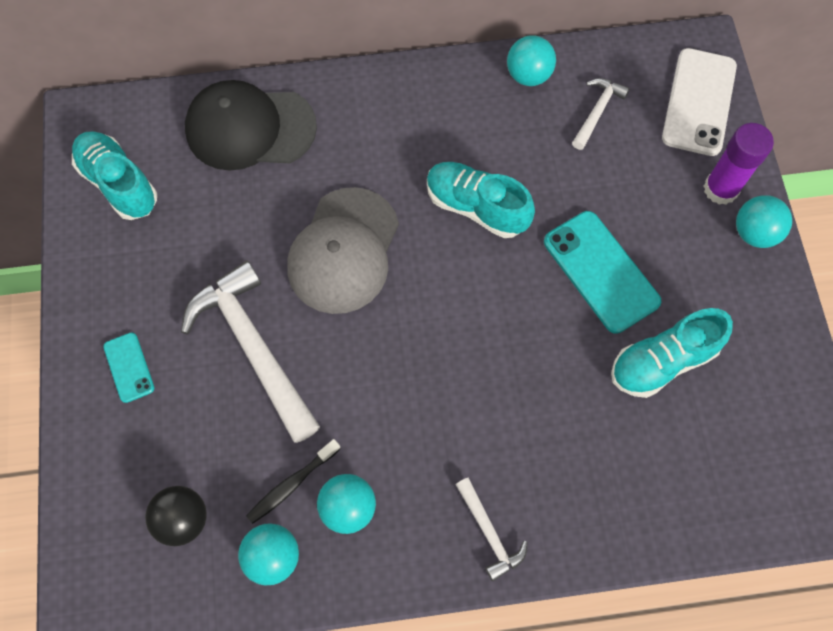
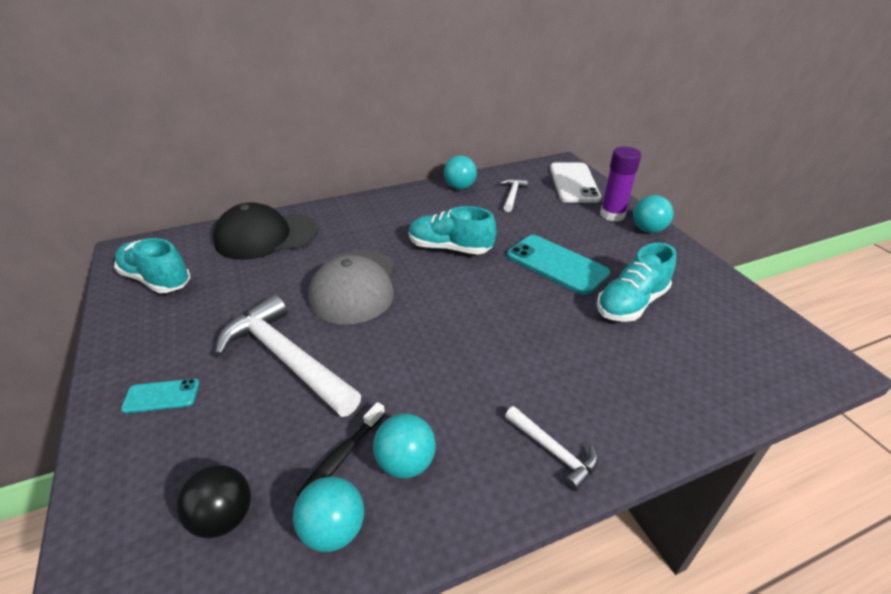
camera: 15 degrees left, 30 degrees down
turquoise phone [103,332,154,403] -> turquoise phone turned 60 degrees counterclockwise [121,379,199,413]

